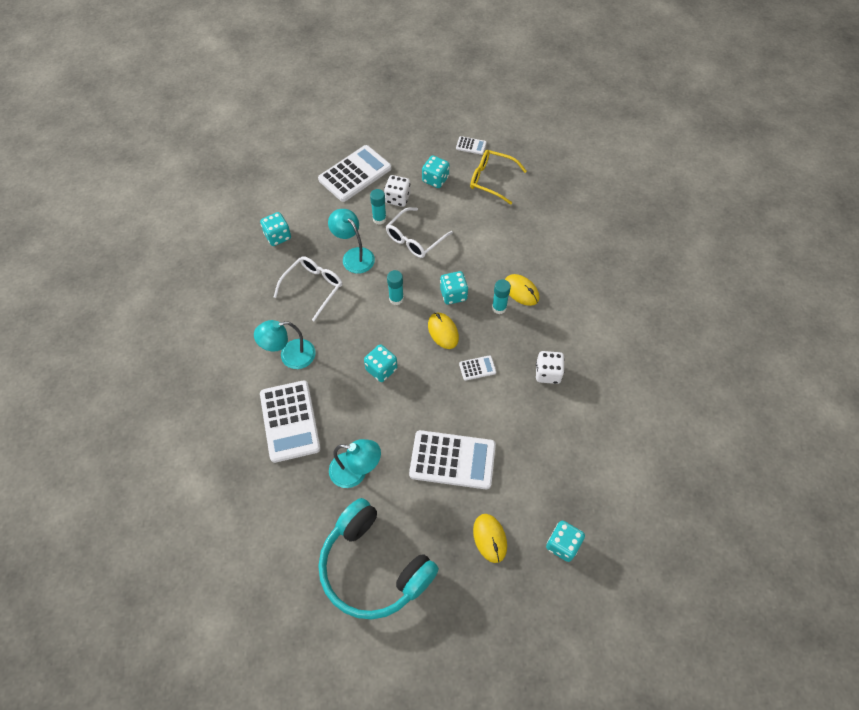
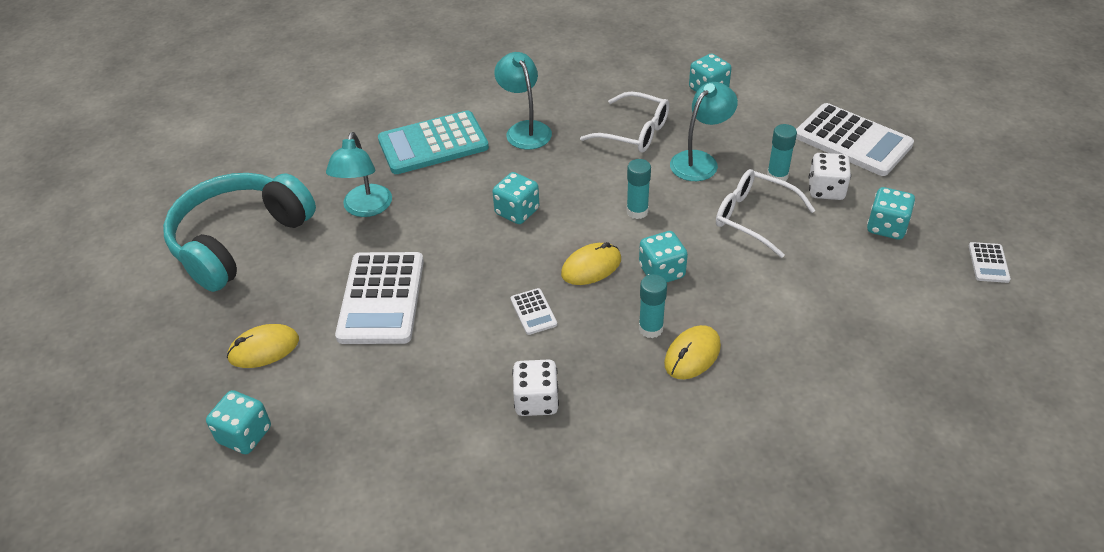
camera: 85 degrees right, 15 degrees down
white calculator [260,380,321,463] -> turquoise calculator [378,110,489,174]
yellow glasses [470,150,527,205] -> none

